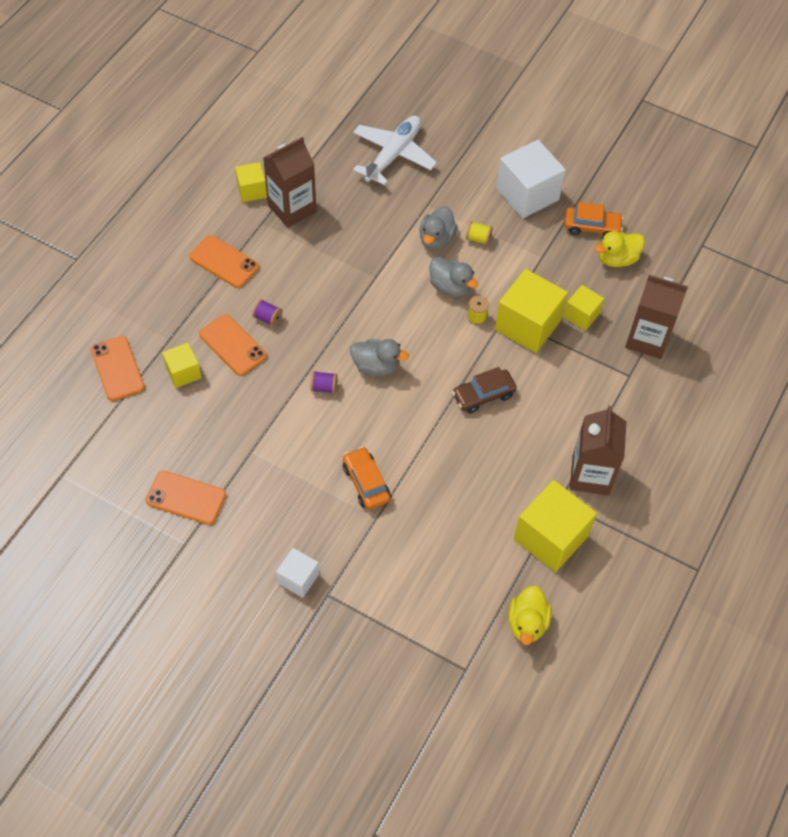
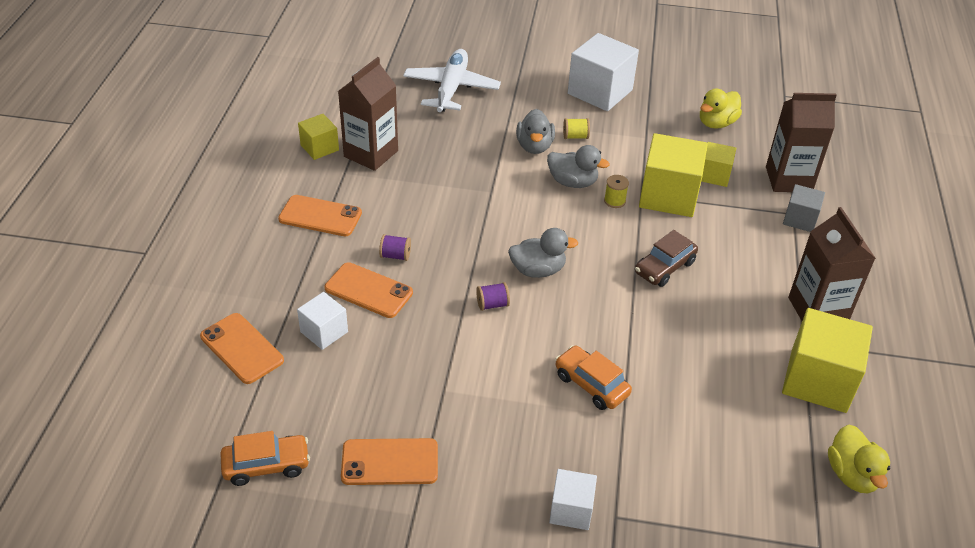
camera: 20 degrees left, 15 degrees down
yellow cube [162,343,202,388] -> white cube [297,292,348,350]
orange car [564,202,624,236] -> orange car moved to [220,431,310,486]
none -> grey cube [783,184,825,232]

